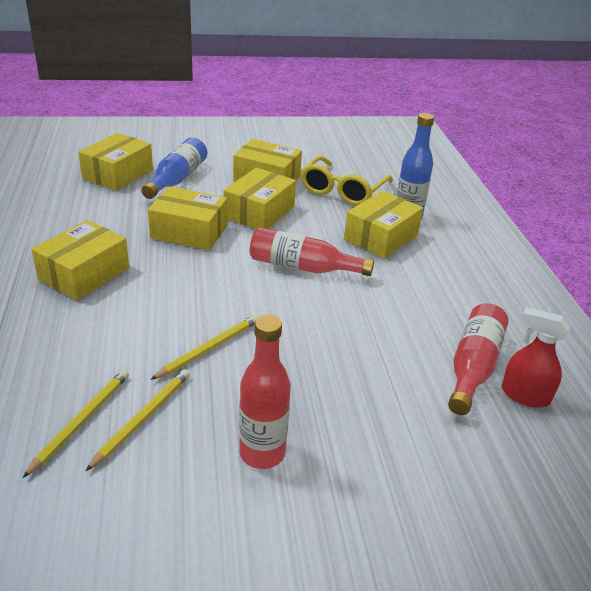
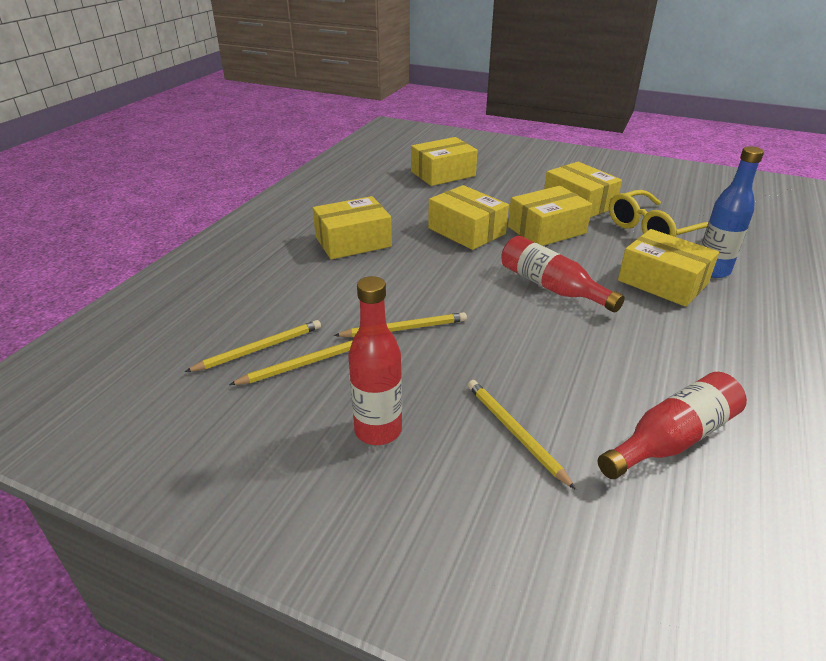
camera: 35 degrees right, 0 degrees up
blue bottle [141,137,207,199] -> none
yellow box [344,191,423,259] -> yellow box turned 60 degrees clockwise [618,229,719,307]
red spray bottle [502,307,570,408] -> none
none -> yellow pencil [468,380,576,490]

